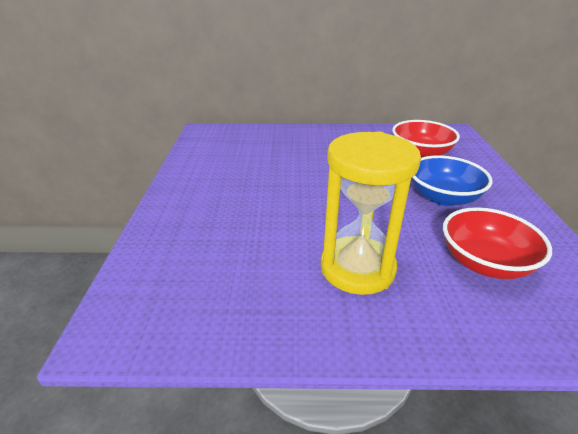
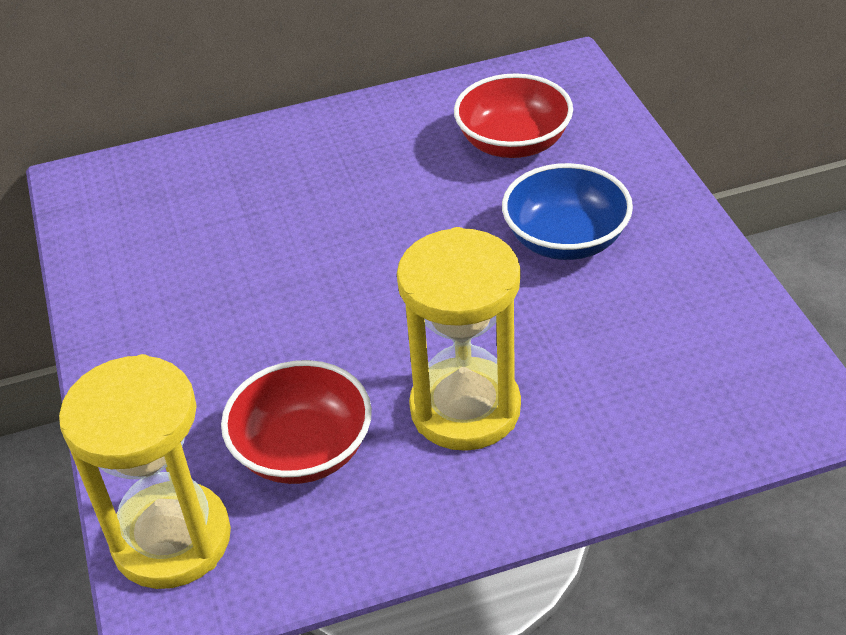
camera: 15 degrees left, 10 degrees up
red bowl [443,207,552,279] -> red bowl moved to [221,360,372,484]
none -> yellow hourglass [59,354,231,589]

